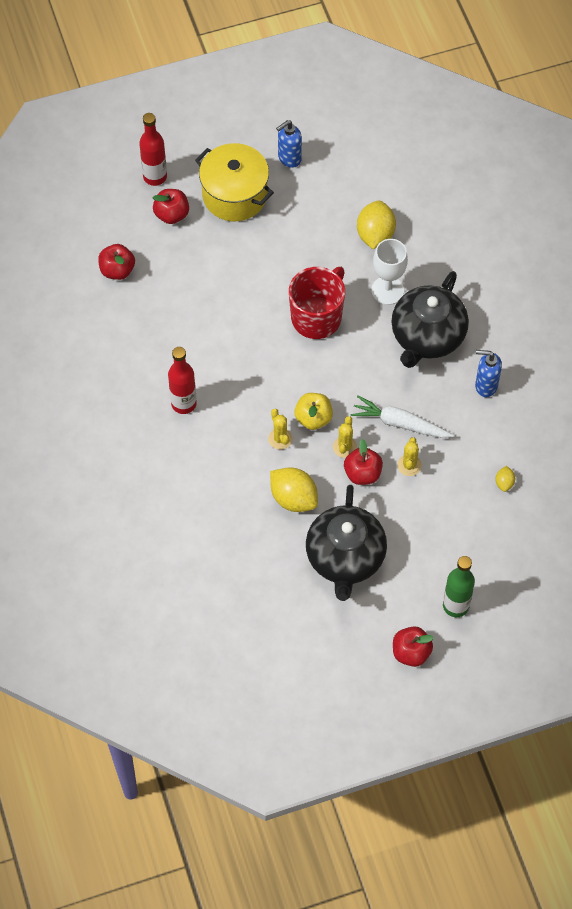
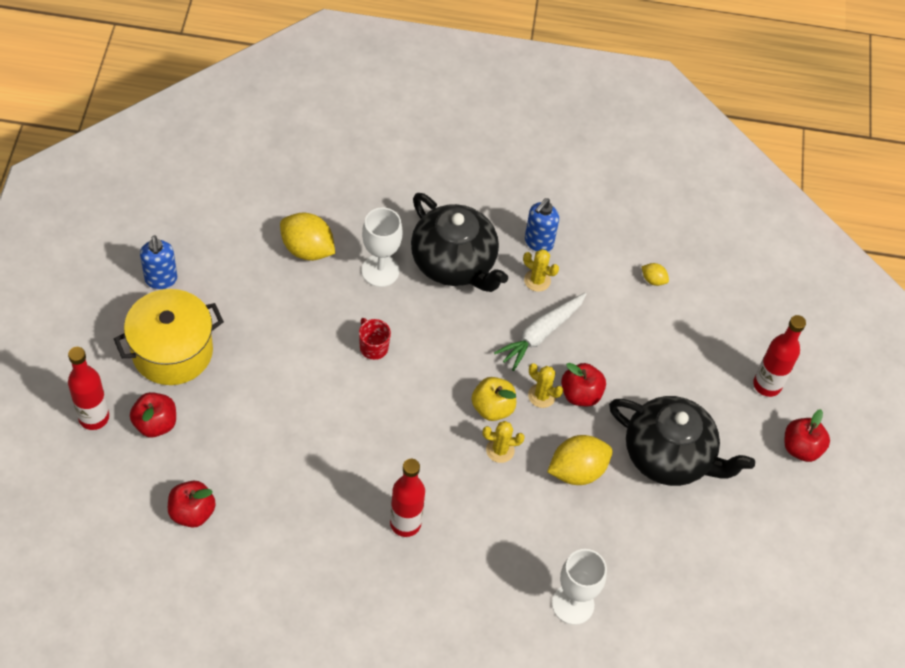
camera: 70 degrees left, 5 degrees down
red mug [289,267,345,339] -> red mug [359,318,391,360], size x0.48
yellow cactus [397,437,422,476] -> yellow cactus moved to [523,249,559,292]
green bottle [443,556,475,617] -> red bottle [753,315,806,397]
none -> white goblet [552,549,607,625]

